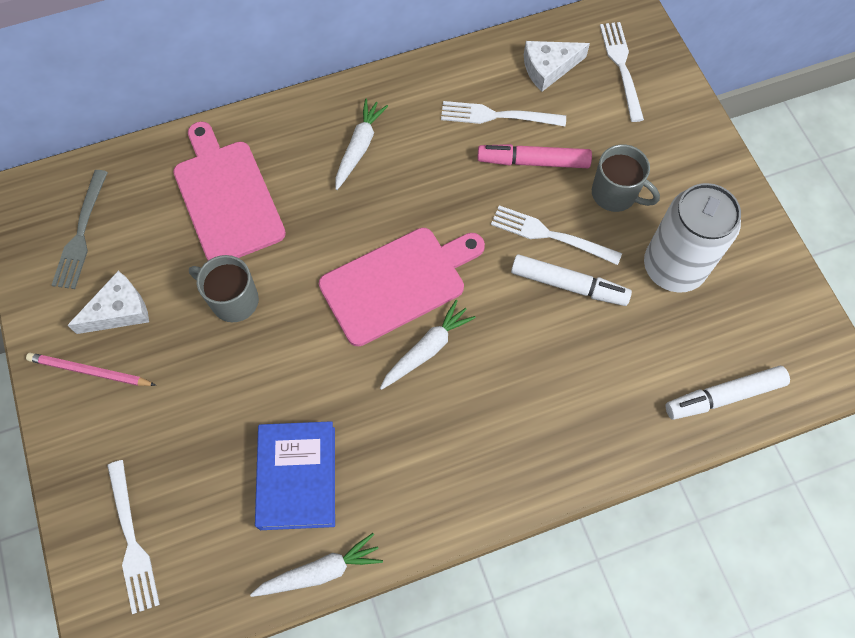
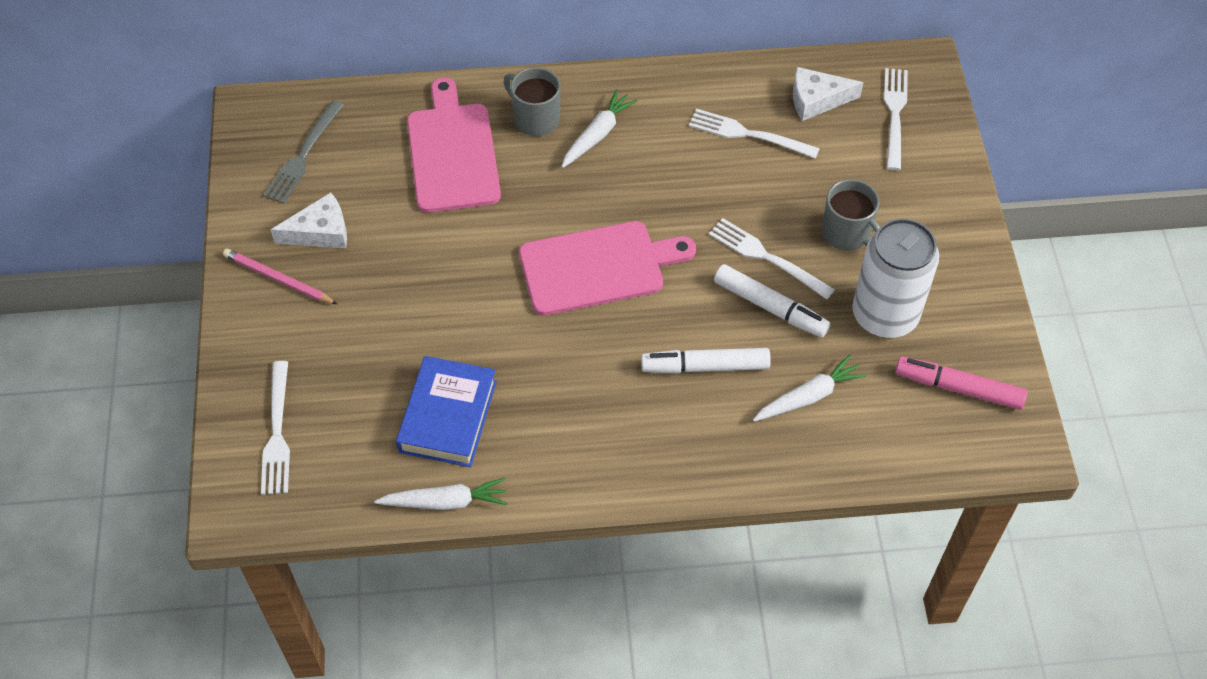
camera: 15 degrees right, 10 degrees down
grey mug [189,255,259,322] -> grey mug moved to [503,67,560,136]
white carrot [380,300,476,390] -> white carrot moved to [753,355,867,421]
pink marker [478,144,592,168] -> pink marker moved to [895,357,1027,410]
white marker [666,366,790,420] -> white marker moved to [641,348,771,374]

